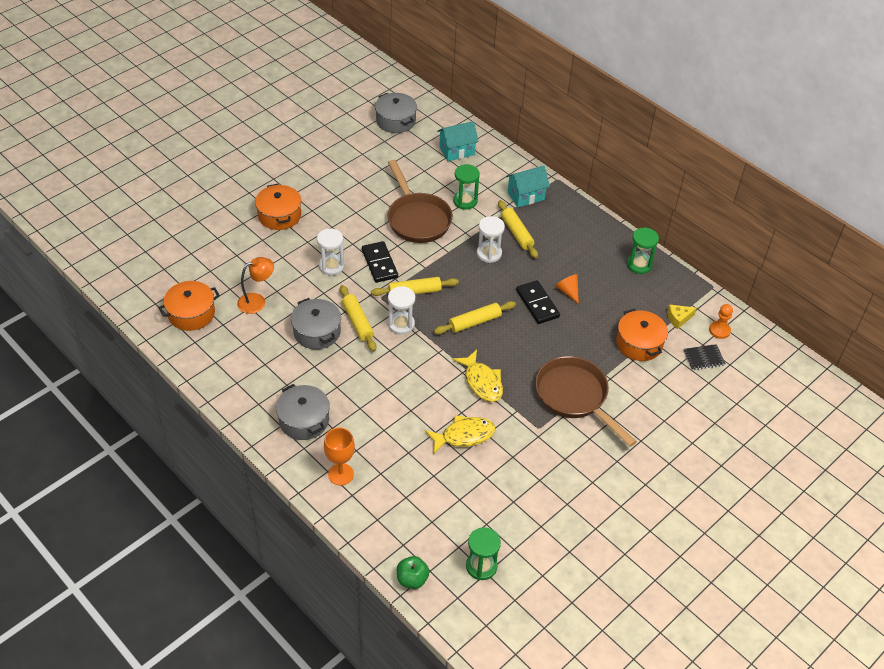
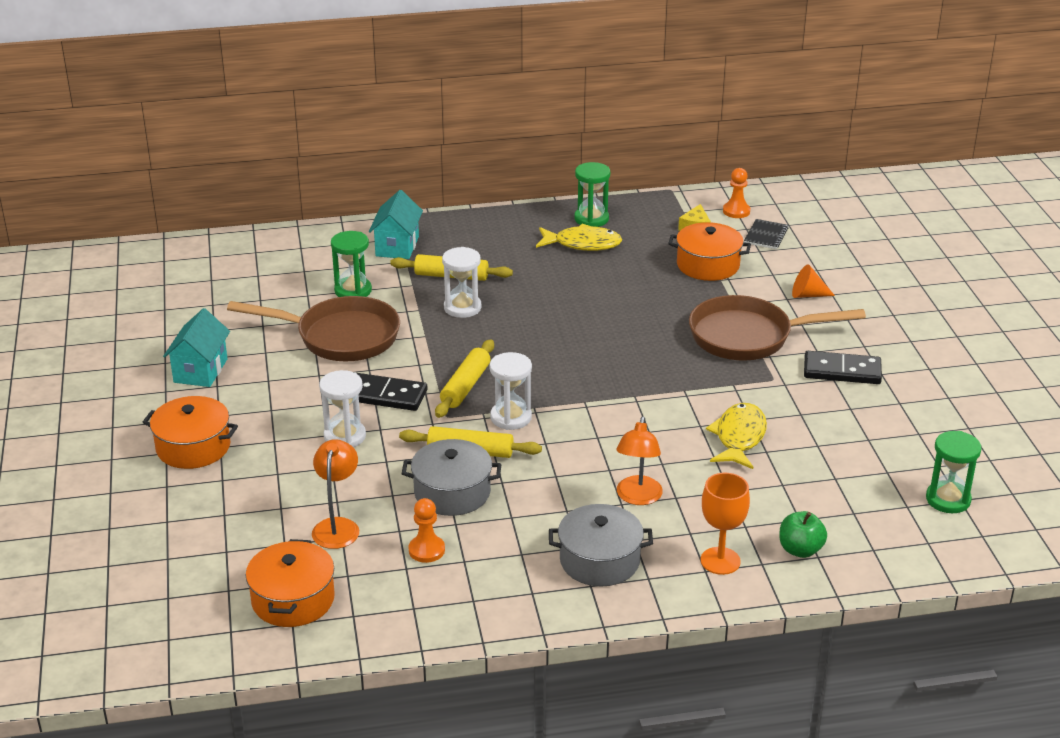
camera: 55 degrees left, 15 degrees down
grey pot [375,93,417,133] -> none
green apple [397,556,429,589] -> green apple moved to [779,511,827,558]
yellow rolling pin [434,301,516,334] -> none
turquoise house [437,121,479,161] -> turquoise house moved to [163,308,230,387]
yellow fish [453,350,503,402] -> yellow fish moved to [536,224,622,251]
black domino [516,280,560,324] -> black domino moved to [804,351,882,384]
orange cone [555,274,579,304] -> orange cone moved to [792,264,835,298]
none -> orange pawn [408,498,445,563]
none -> orange lamp [616,416,663,505]

